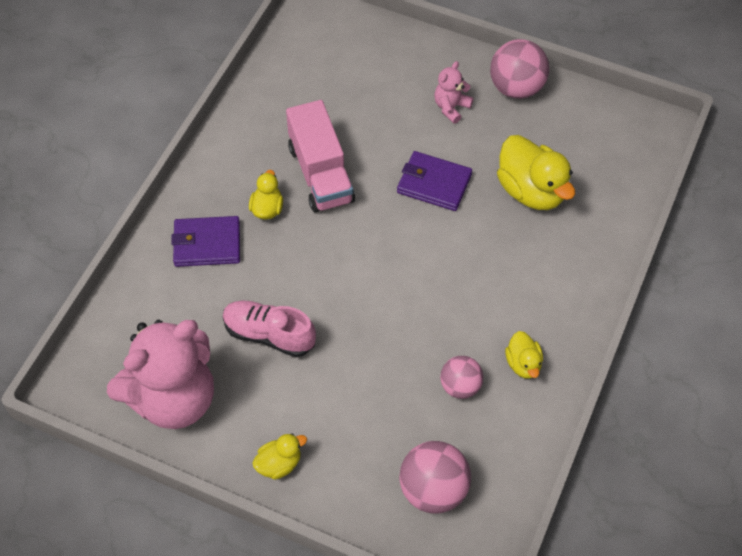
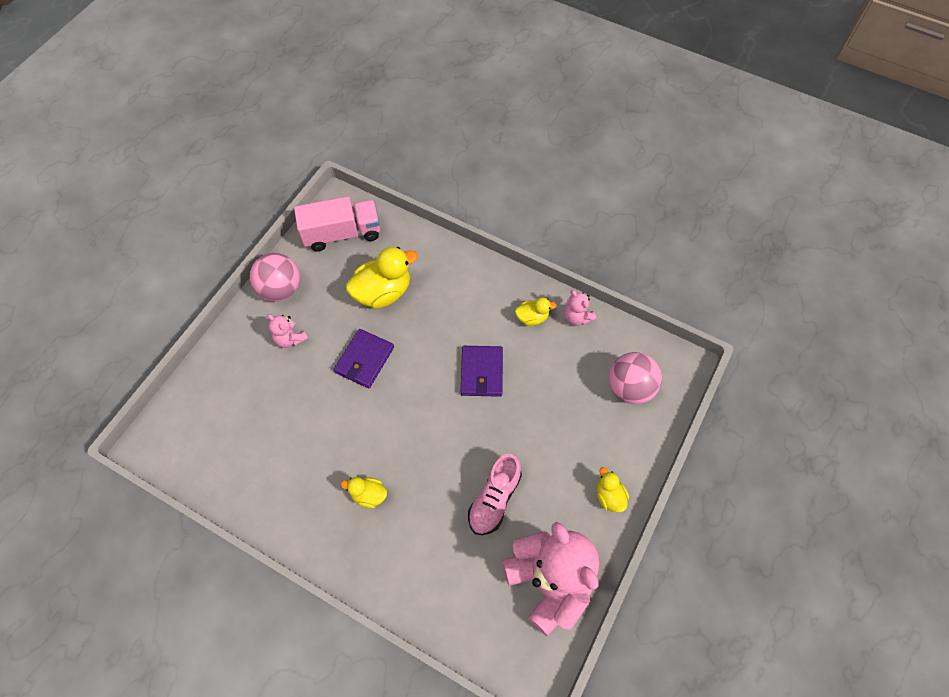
camera: 85 degrees left, 5 degrees up
purple wallet [171,216,240,267] -> purple wallet moved to [461,346,503,397]
pink truck [286,100,355,213] -> pink truck moved to [294,196,380,251]
pink ball [440,356,484,399] -> none
none -> pink teddy bear [564,290,596,326]

